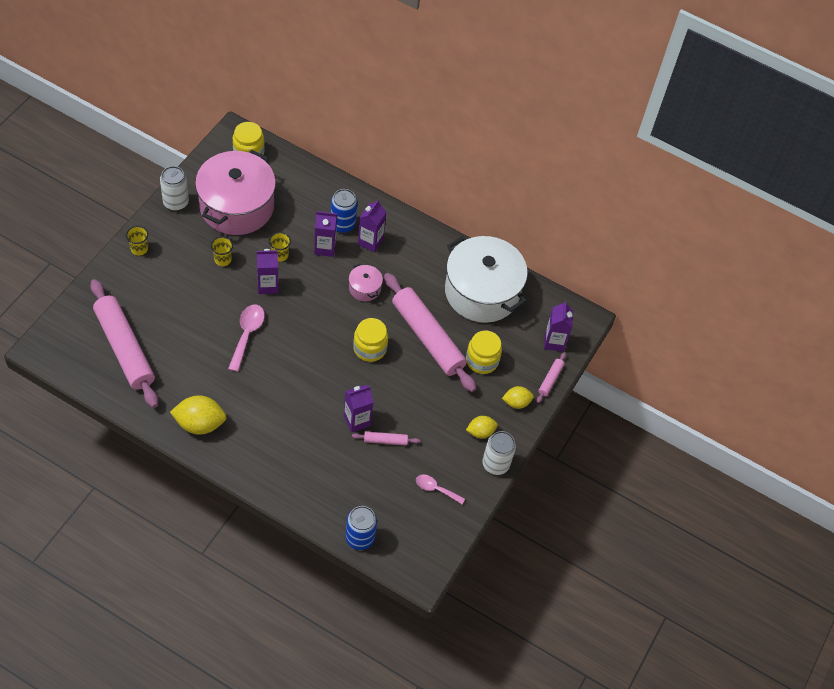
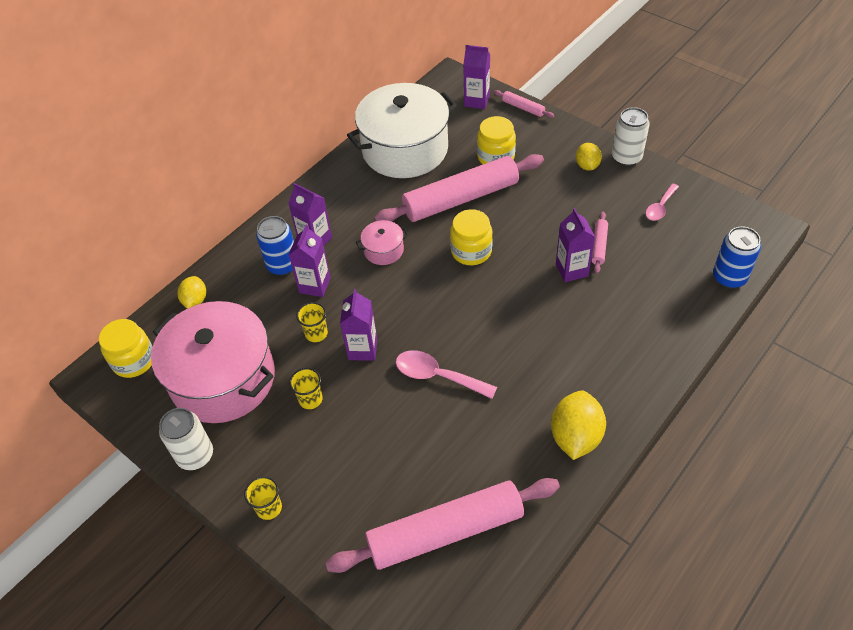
camera: 70 degrees left, 5 degrees down
yellow lemon [502,386,534,409] -> yellow lemon moved to [178,276,206,309]

